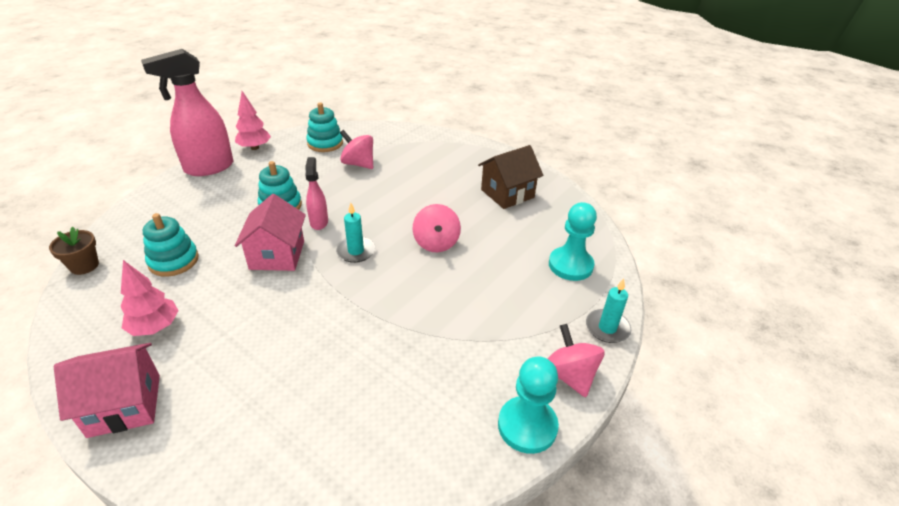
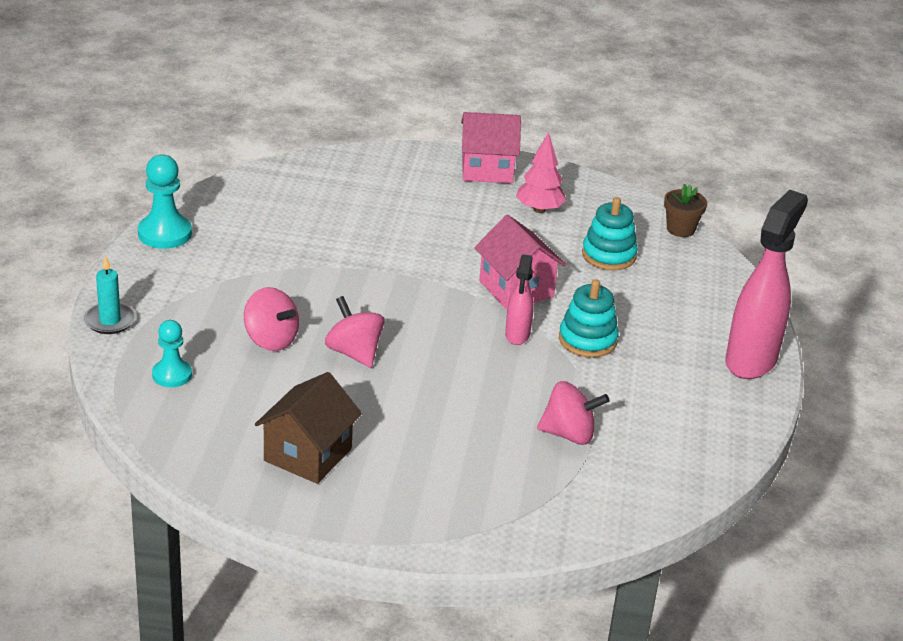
camera: 150 degrees right, 5 degrees down
pink house [54,343,160,438] -> pink house turned 45 degrees clockwise [461,112,521,183]
pink tree [235,91,271,150] -> none
pink spray bottle [305,157,328,230] -> pink spray bottle turned 45 degrees clockwise [505,254,534,345]
turquoise stacking toy [306,103,343,152] -> none
turquoise candle [336,203,375,263] -> none
pink spinning top [548,324,605,397] -> pink spinning top moved to [244,287,299,351]
turquoise pawn [549,202,597,281] -> turquoise pawn [152,320,192,387], size x0.65

